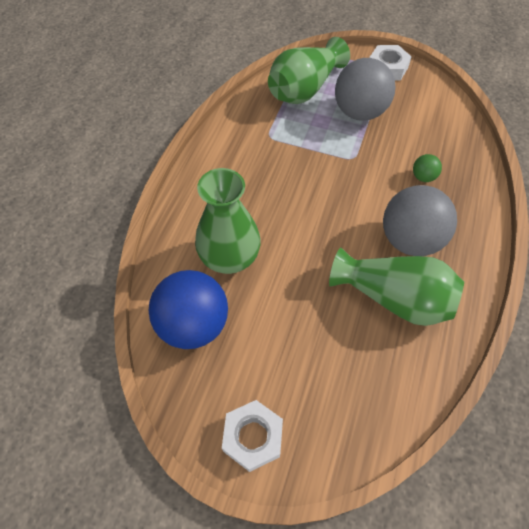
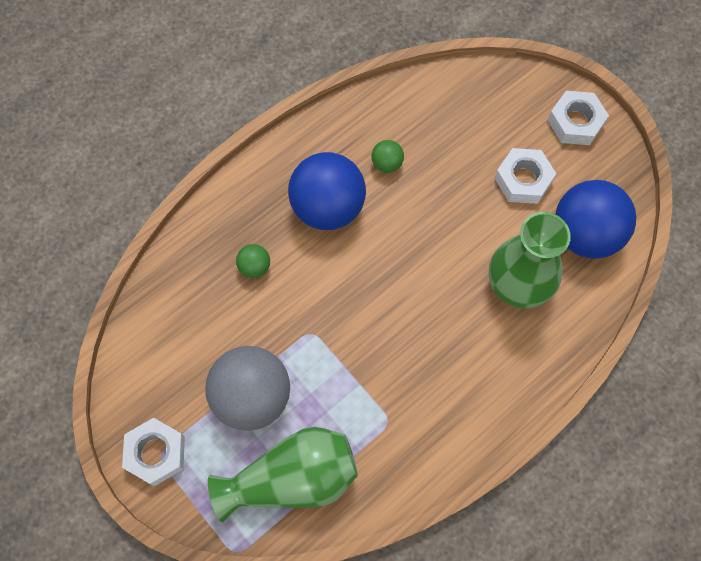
camera: 150 degrees left, 10 degrees up
green vase [329,247,464,326] -> green ball [371,140,404,173]
grey ball [383,185,457,256] -> blue ball [288,152,366,230]
none -> white nut [495,148,556,204]

